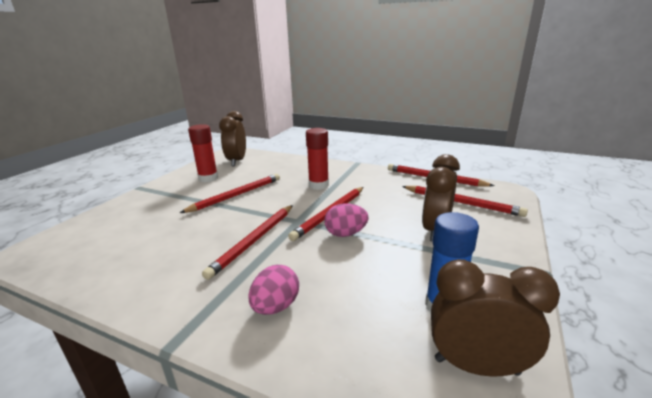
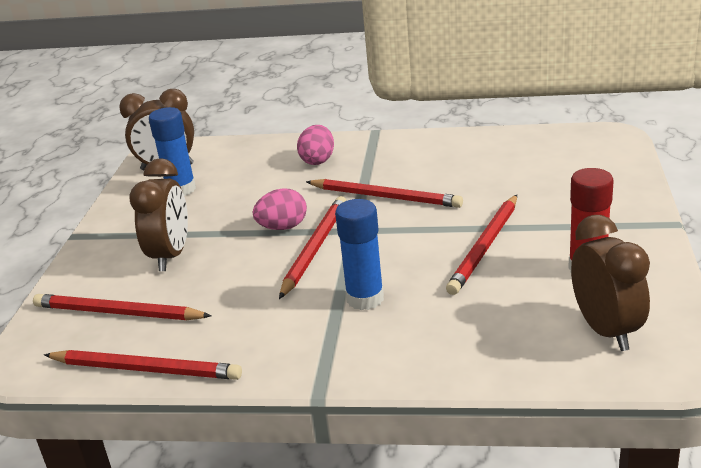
camera: 165 degrees right, 5 degrees up
red pencil [202,205,293,280] -> red pencil turned 105 degrees clockwise [306,179,463,208]
red glue stick [306,128,329,190] -> blue glue stick [335,199,384,310]

